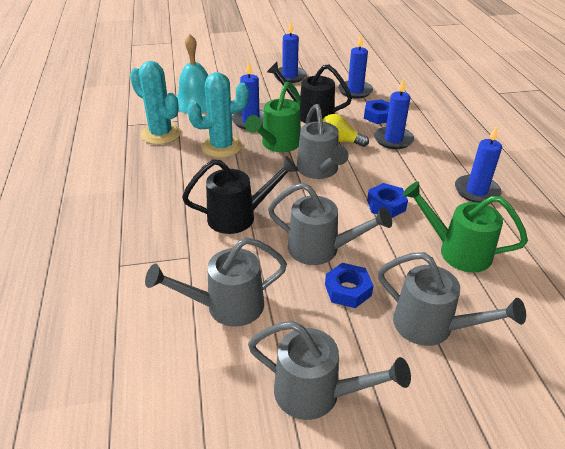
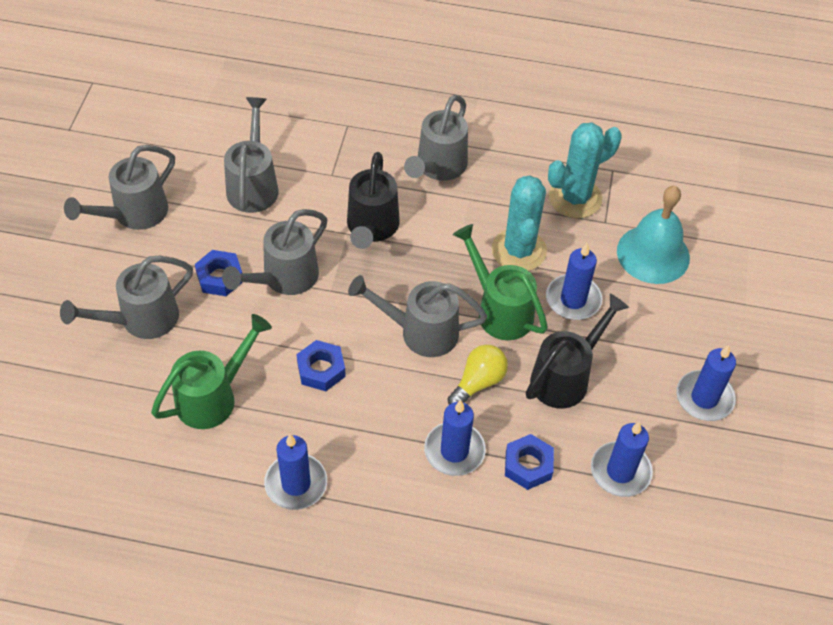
camera: 110 degrees right, 15 degrees up
none -> grey watering can [404,95,468,181]

